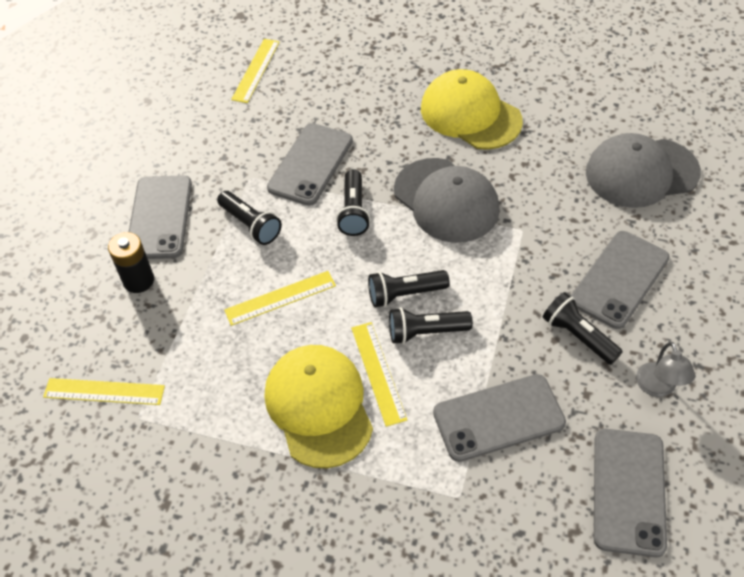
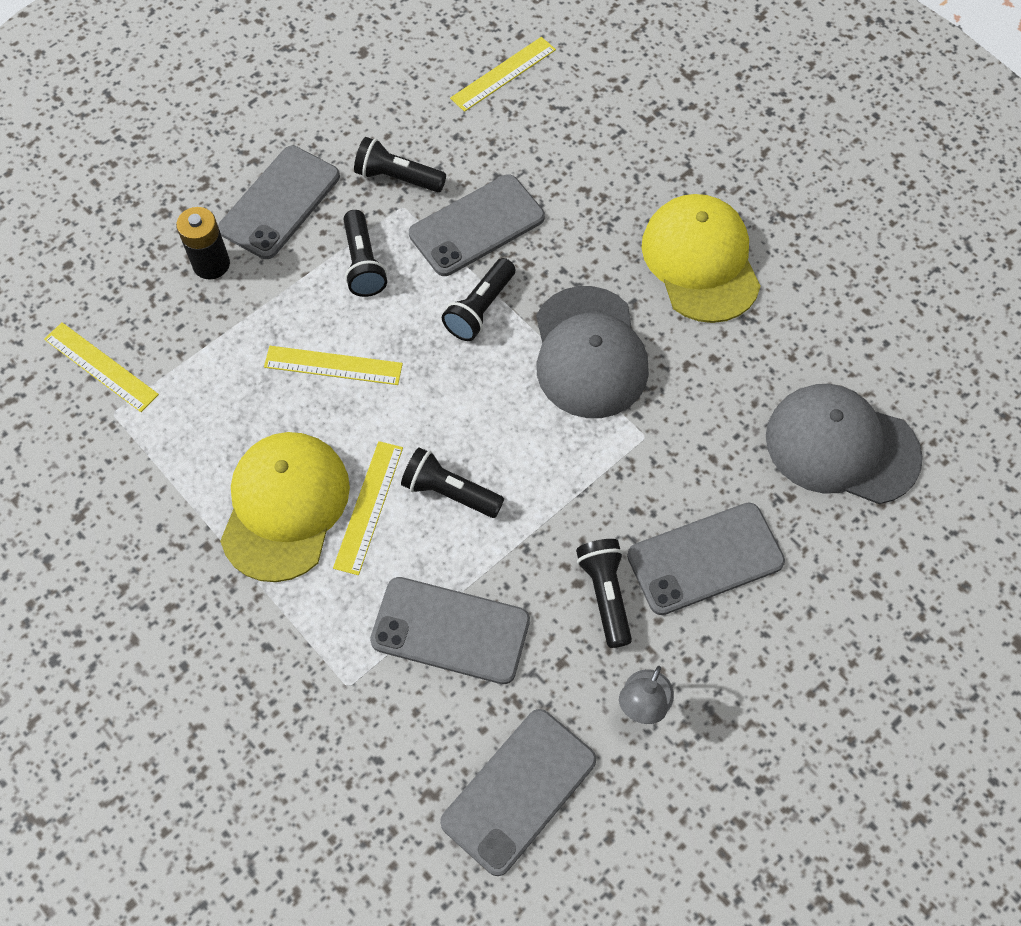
camera: 30 degrees right, 10 degrees up
black flashlight [368,270,450,307] -> black flashlight moved to [354,137,446,192]

